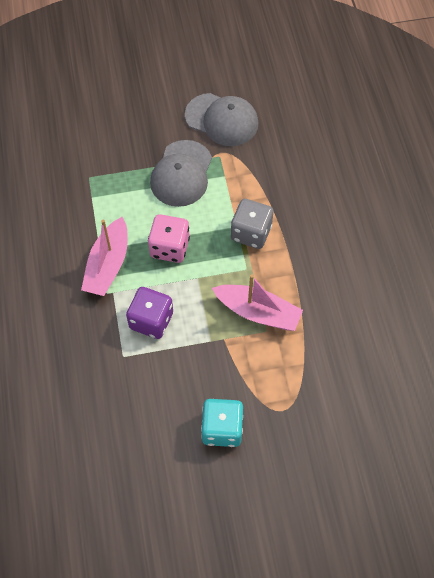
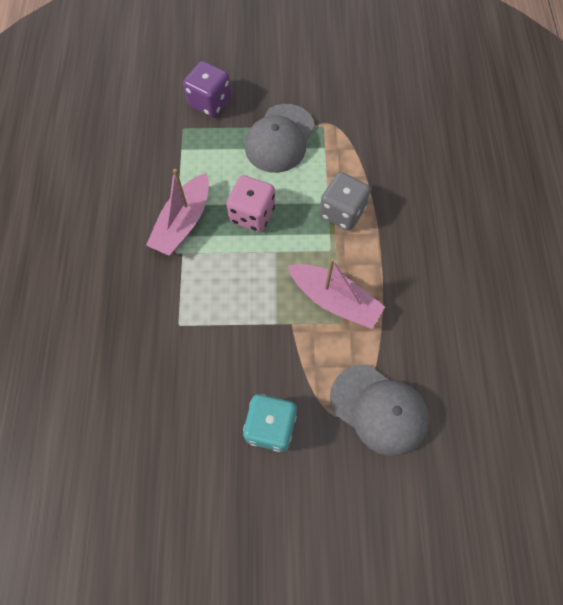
camera: 10 degrees right, 5 degrees up
purple dice [126,287,173,339] -> purple dice moved to [183,61,231,117]
grey cap [185,93,258,146] -> grey cap moved to [330,364,429,456]

